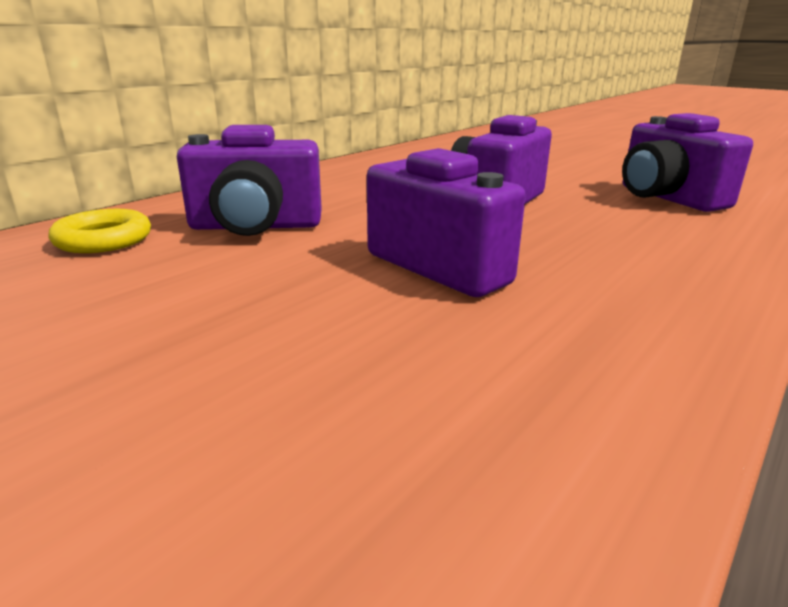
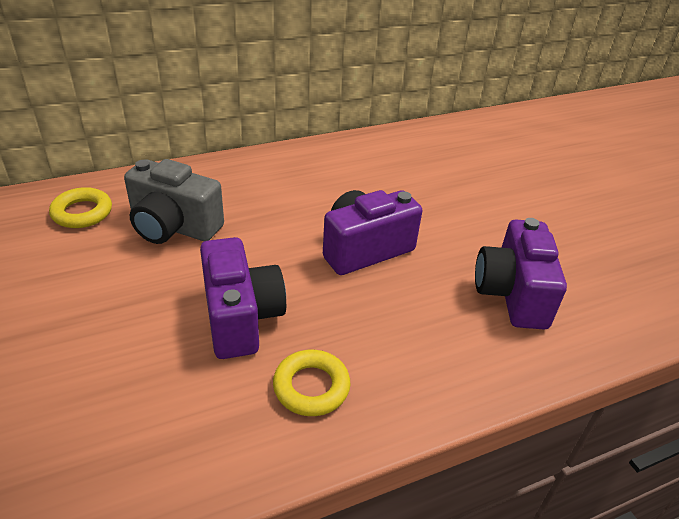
camera: 25 degrees right, 15 degrees up
purple camera [177,125,322,236] -> grey camera [124,159,224,244]
none -> yellow ring [273,350,351,416]

